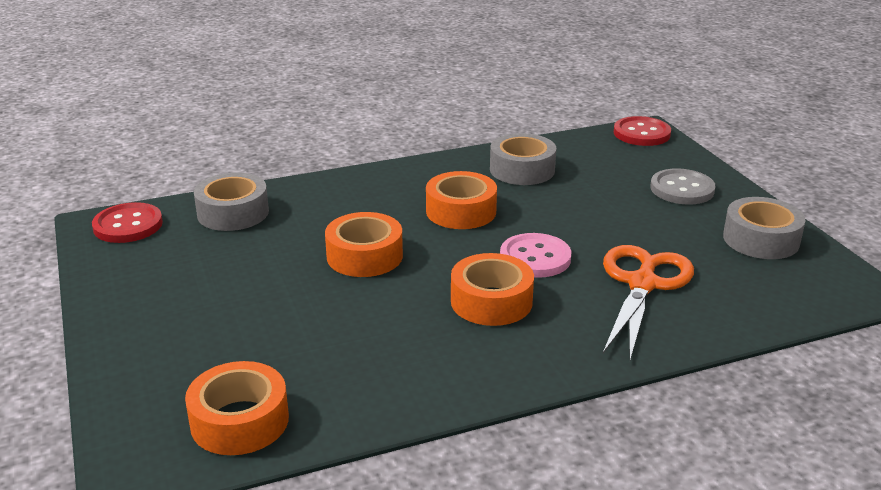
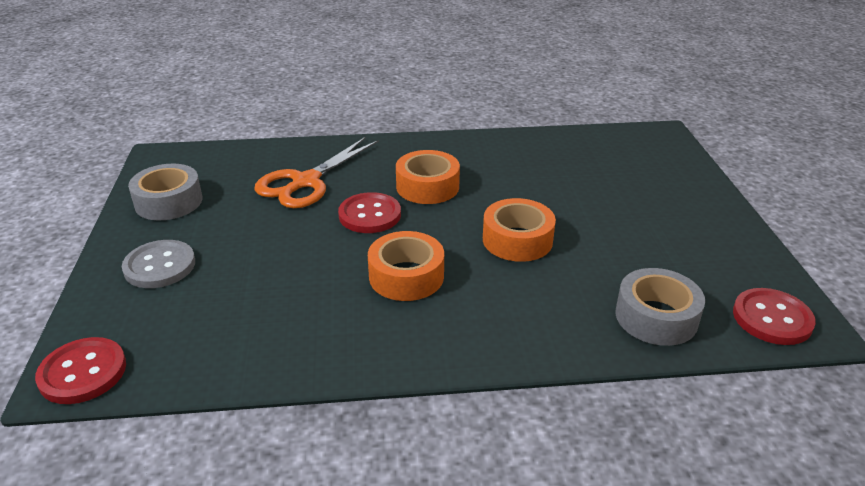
camera: 165 degrees left, 5 degrees up
orange tape [185,361,289,455] -> none
grey tape [490,133,557,185] -> none
pink button [500,233,572,278] -> red button [338,192,401,233]

